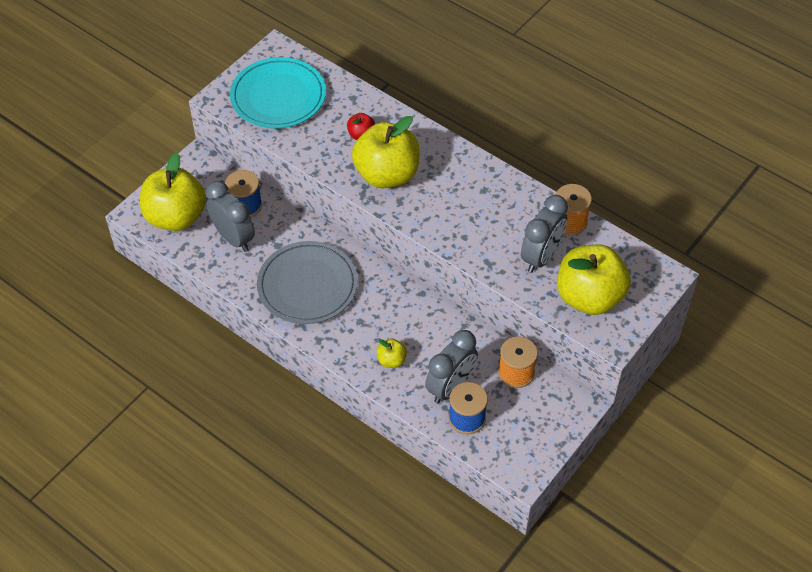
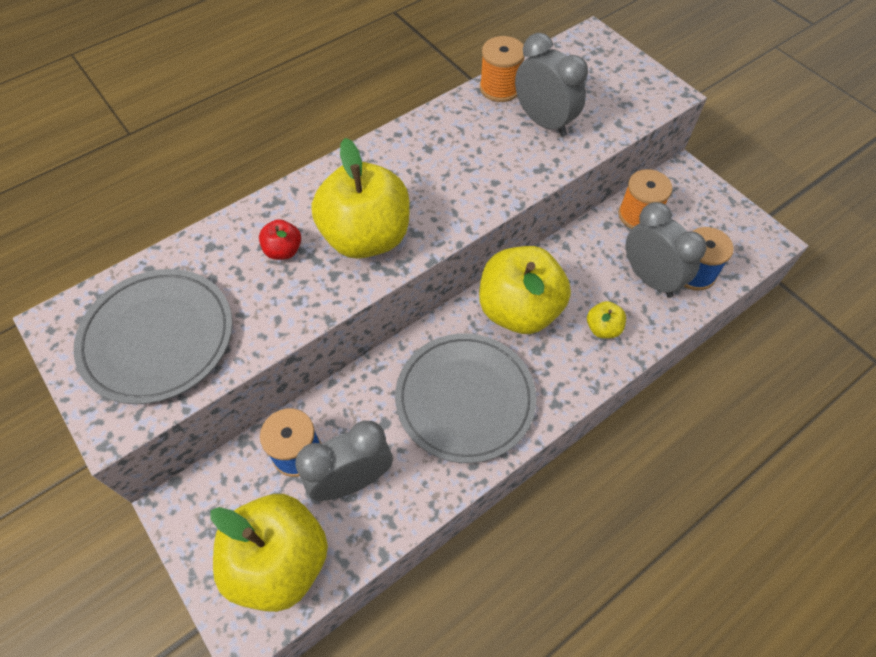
camera: 75 degrees left, 5 degrees up
turquoise plate [230,57,326,128] -> grey plate [73,269,233,404]
yellow apple [557,244,631,315] -> yellow apple moved to [479,246,571,334]

